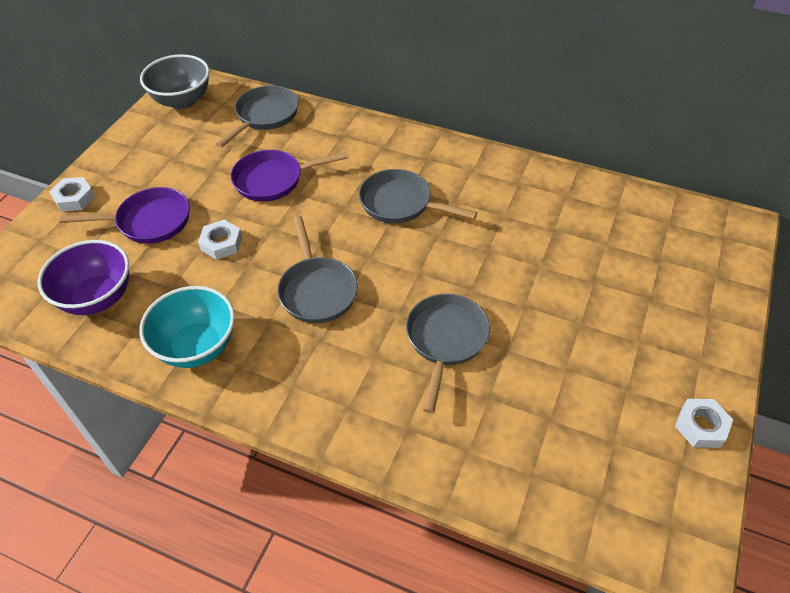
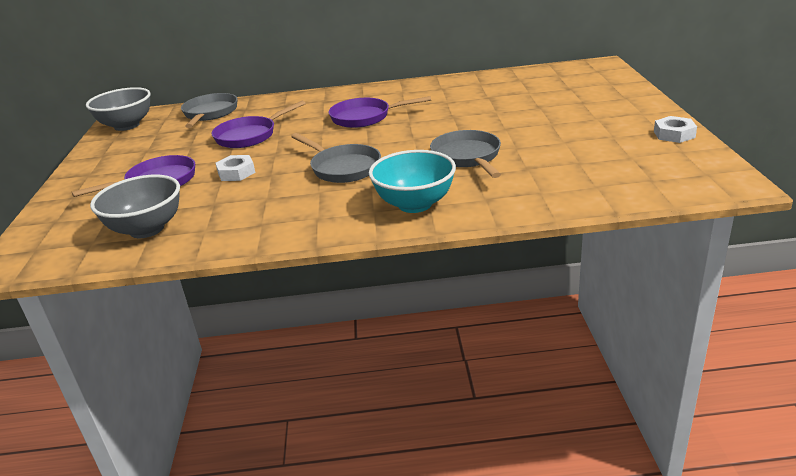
camera: 25 degrees left, 20 degrees down
purple bowl [38,240,129,315] -> grey bowl [90,175,180,238]
white nut [49,177,95,212] -> none
turquoise bowl [139,286,235,368] -> turquoise bowl moved to [369,150,456,213]
grey pan [359,169,477,223] -> purple pan [329,96,431,128]

